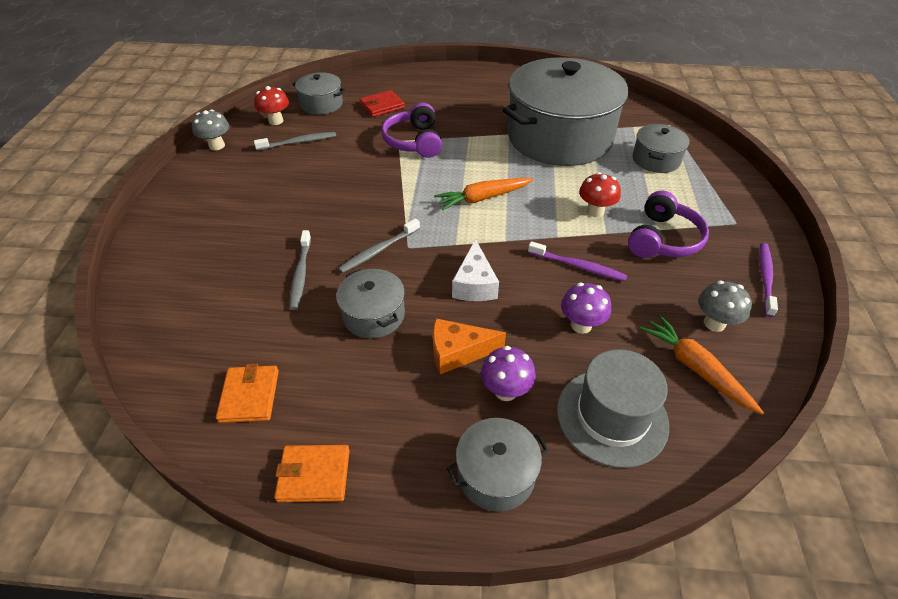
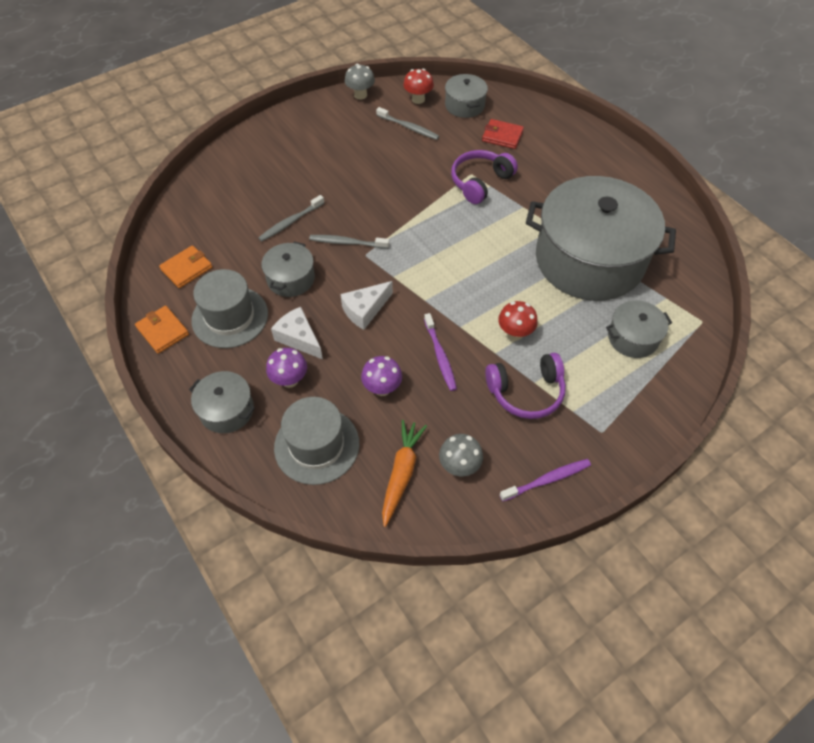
camera: 50 degrees right, 10 degrees up
orange cheese [433,318,506,374] -> white cheese [271,307,323,359]
orange carrot [434,178,533,210] -> none
none -> grey hat [192,269,268,348]

